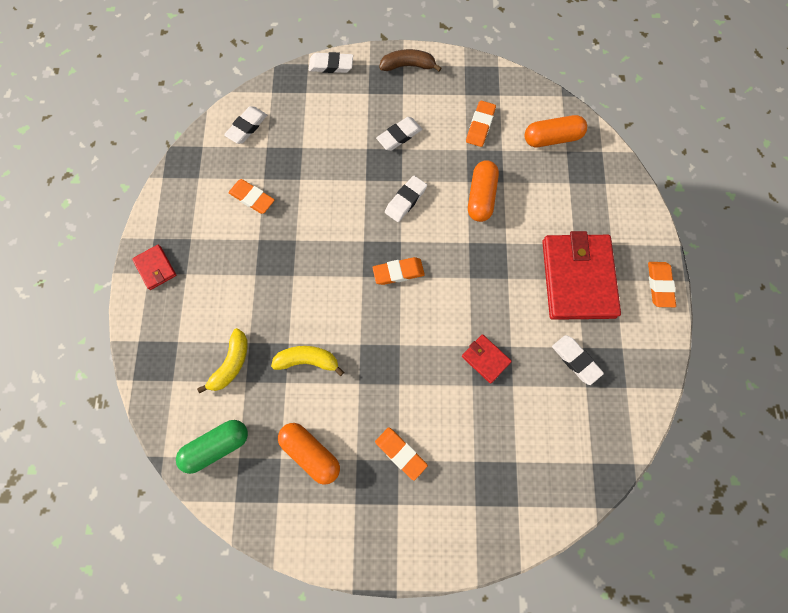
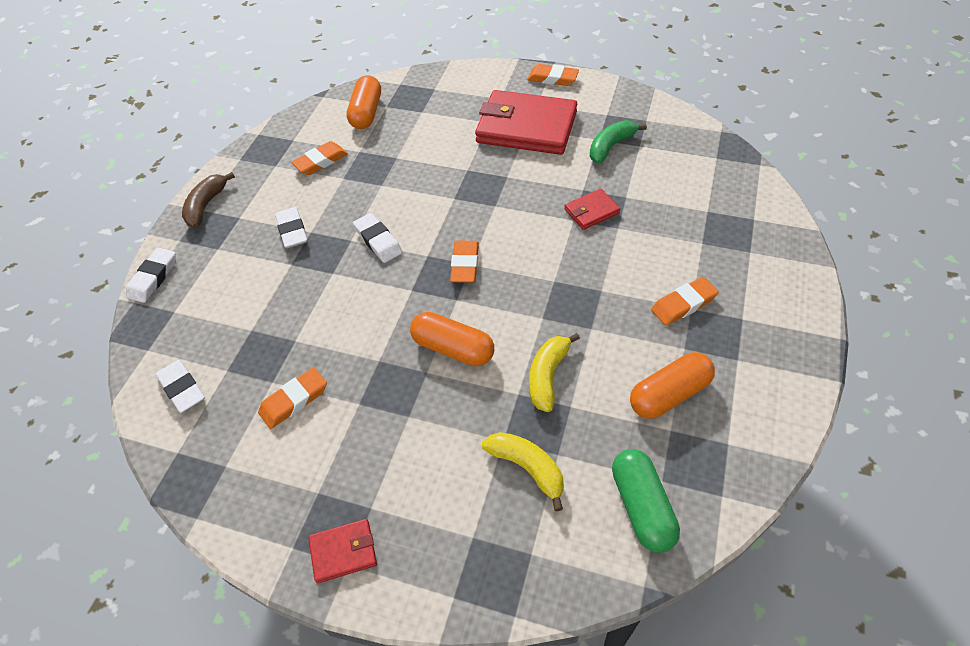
camera: 70 degrees left, 20 degrees down
orange eraser [466,101,496,147] -> orange eraser turned 75 degrees counterclockwise [291,141,348,175]
orange capsule [468,160,499,222] -> orange capsule moved to [410,312,494,366]
white eraser [552,335,604,385] -> green banana [590,120,647,164]

